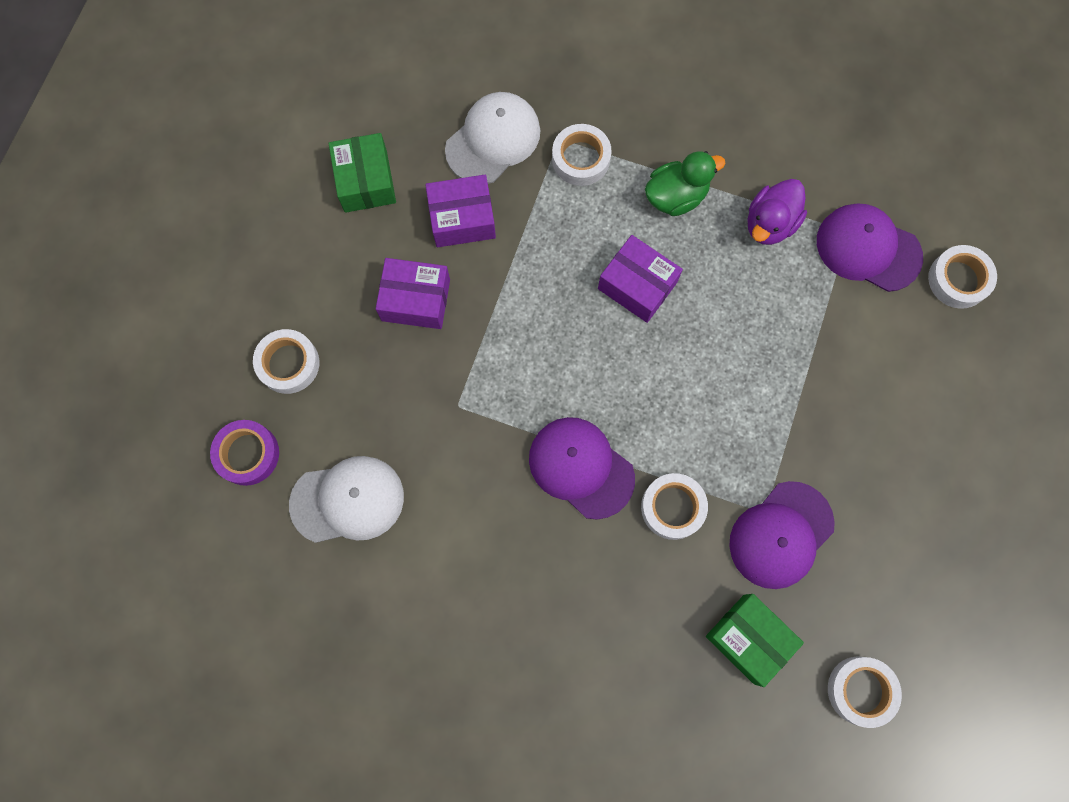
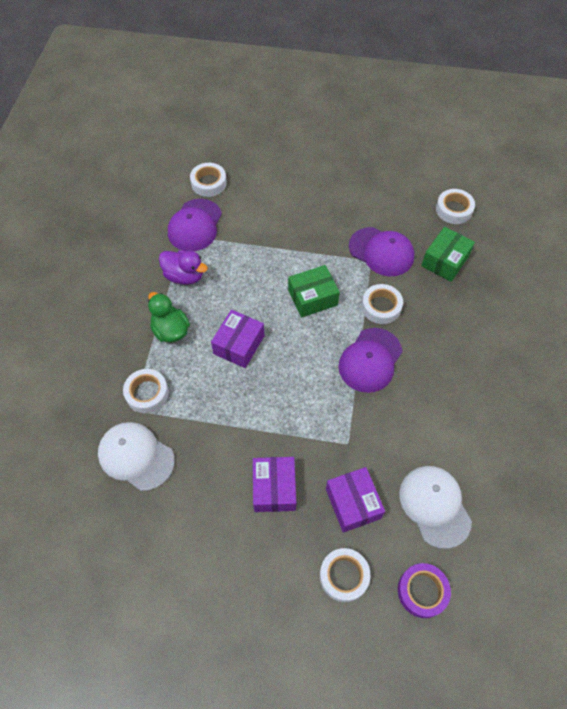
camera: 100 degrees left, 15 degrees down
green box [328,133,396,213] -> green box moved to [288,265,340,318]
purple box [425,175,496,247] -> purple box moved to [326,467,385,533]

